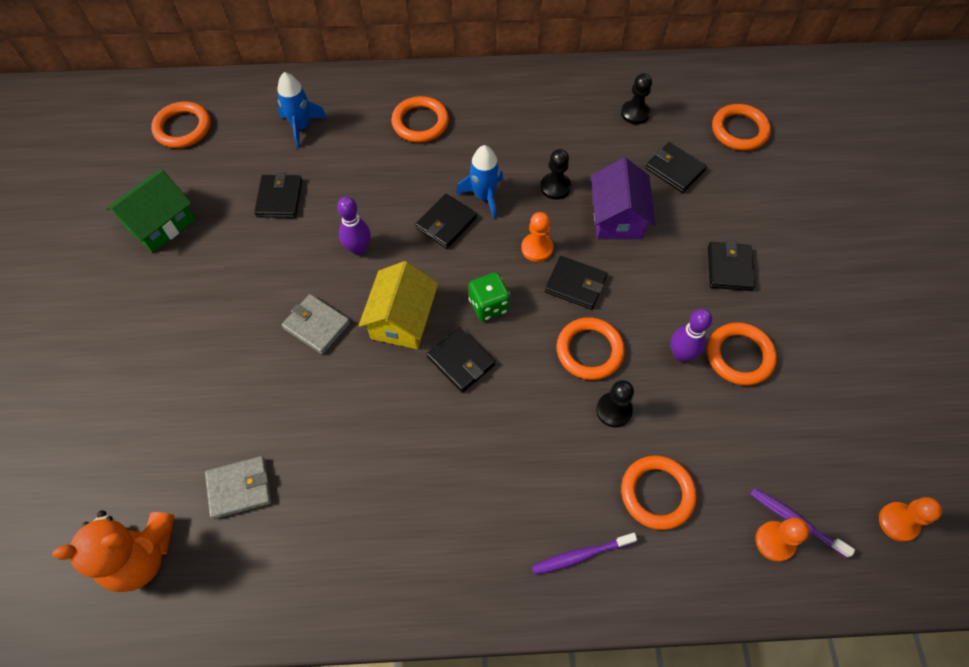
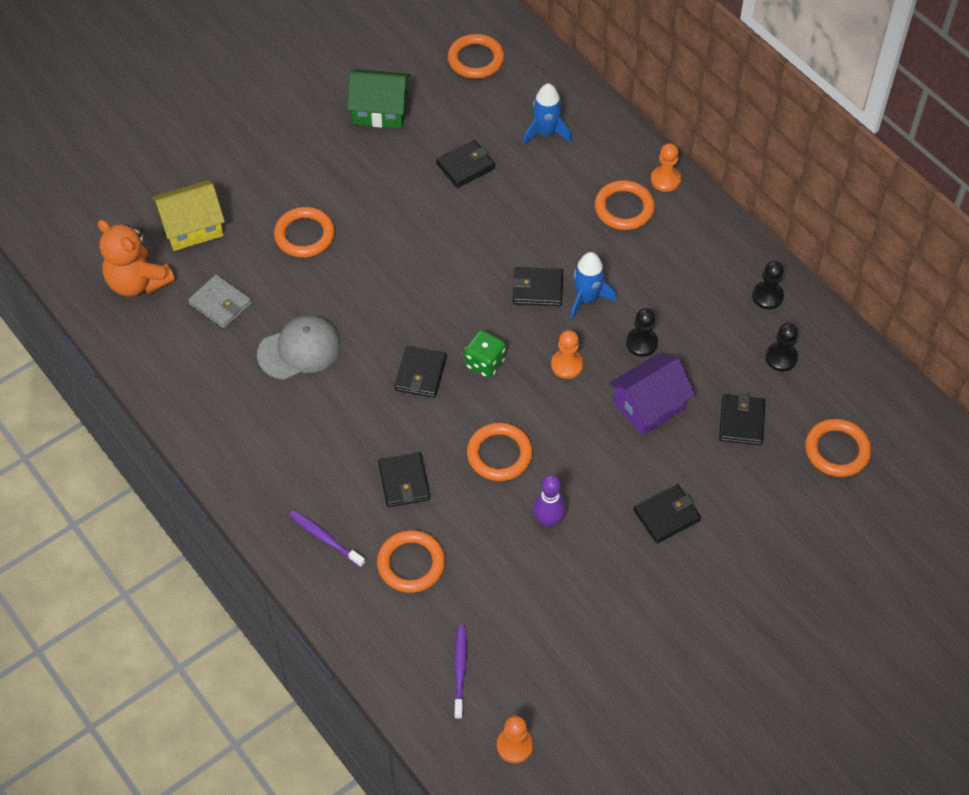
camera: 55 degrees right, 5 degrees down
grey wallet [282,294,350,355] -> none
purple bowling pin [337,197,371,255] -> none
yellow house [359,261,438,349] -> yellow house moved to [152,180,225,251]
black wallet [545,256,607,310] -> black wallet moved to [378,452,430,507]
black pawn [596,380,634,427] -> black pawn moved to [752,261,784,309]
orange ring [707,322,777,386] -> orange ring moved to [274,207,335,258]
orange pawn [756,518,809,562] -> orange pawn moved to [651,143,681,192]
none -> grey cap [257,315,341,380]

